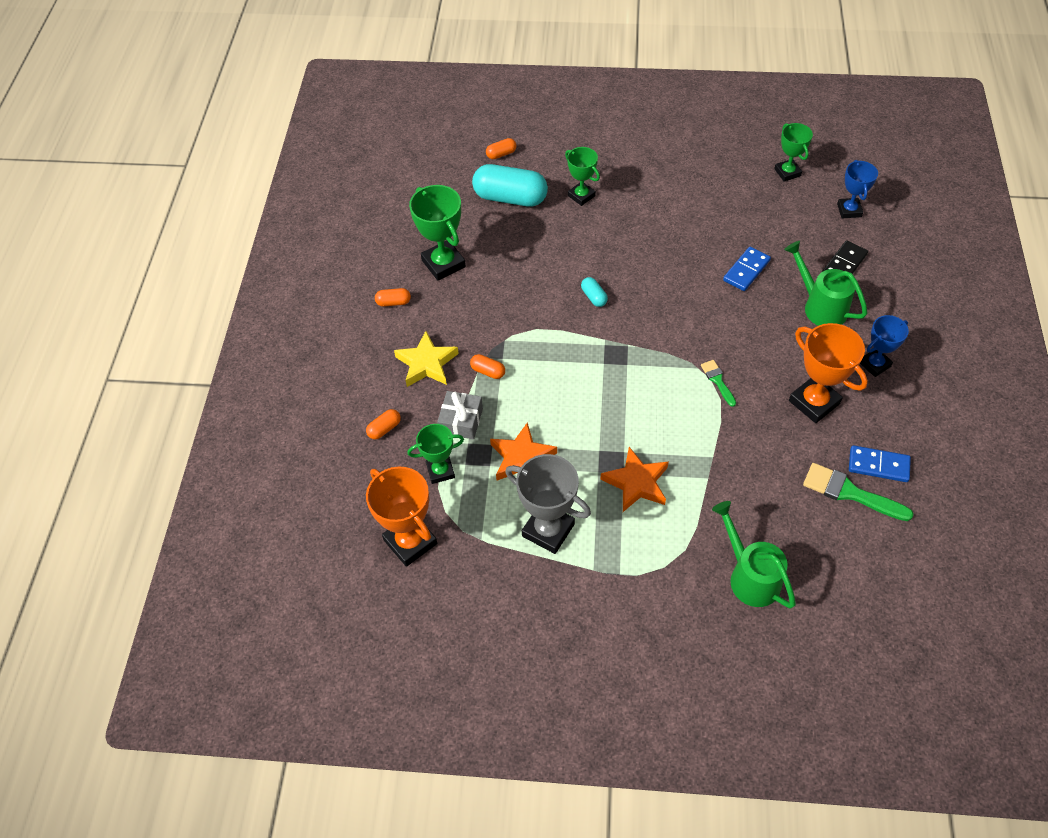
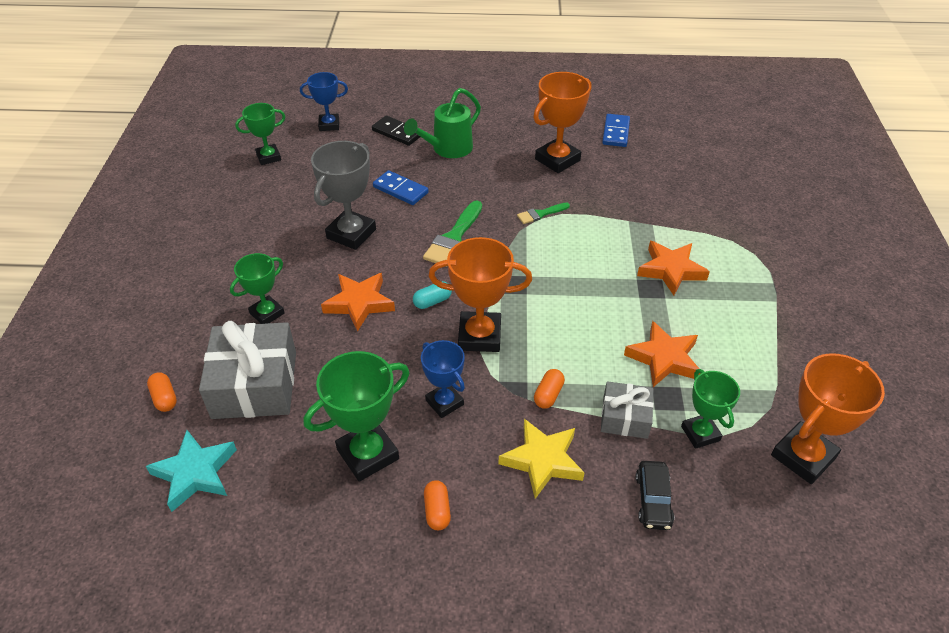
camera: 95 degrees left, 10 degrees down
orange capsule [366,409,401,439] -> black car [636,461,674,530]
turquoise capsule [472,164,548,207] -> grey gift [199,321,296,419]
grey trophy [505,454,591,554] -> grey trophy moved to [311,141,376,250]
green watering can [712,501,796,608] -> none
green brush [803,463,914,521] -> green brush moved to [423,200,482,267]
blue trophy [860,315,909,377] -> blue trophy moved to [421,340,465,418]
none -> turquoise star [146,430,237,512]
none -> orange star [321,273,395,332]
none -> orange trophy [428,237,532,352]

